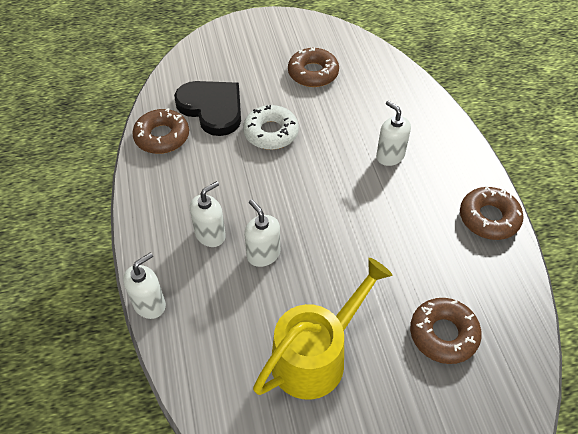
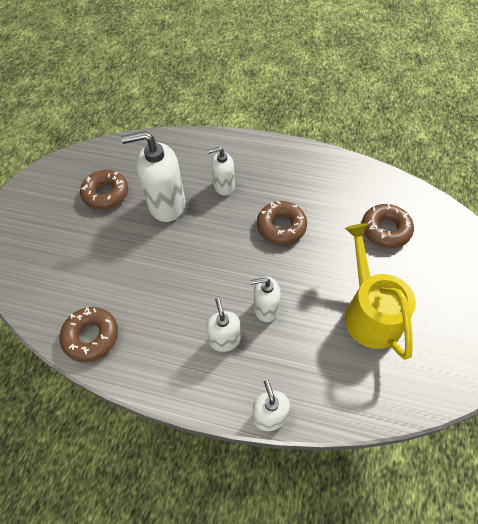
camera: 60 degrees left, 5 degrees up
black heart [174,81,241,136] -> none
white donut [243,105,299,150] -> none
brown donut [460,186,524,240] -> brown donut moved to [257,201,307,245]
none -> white soap dispenser [121,131,185,222]

